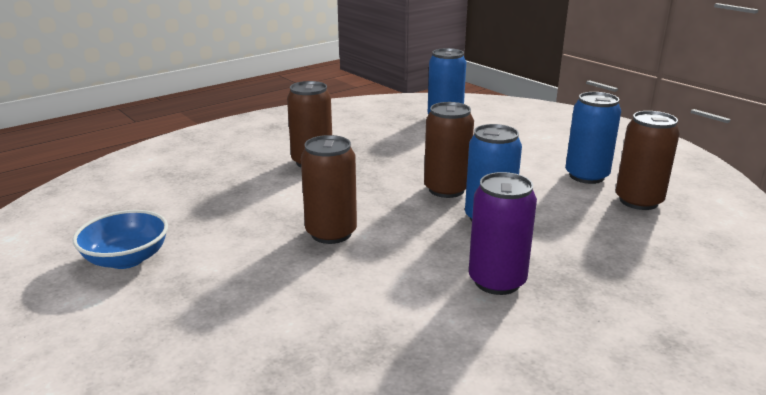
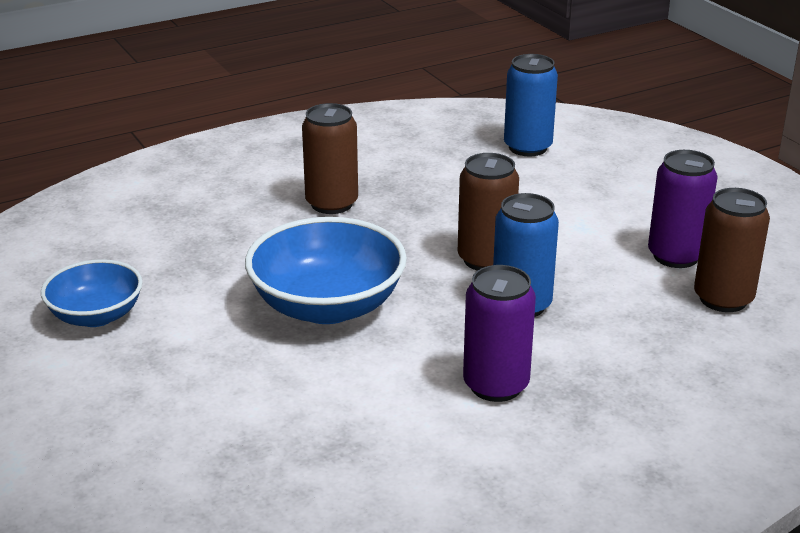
camera: 10 degrees right, 5 degrees up
brown can [301,135,357,244] -> blue bowl [245,217,407,324]
blue can [565,92,621,184] -> purple can [648,150,718,268]

